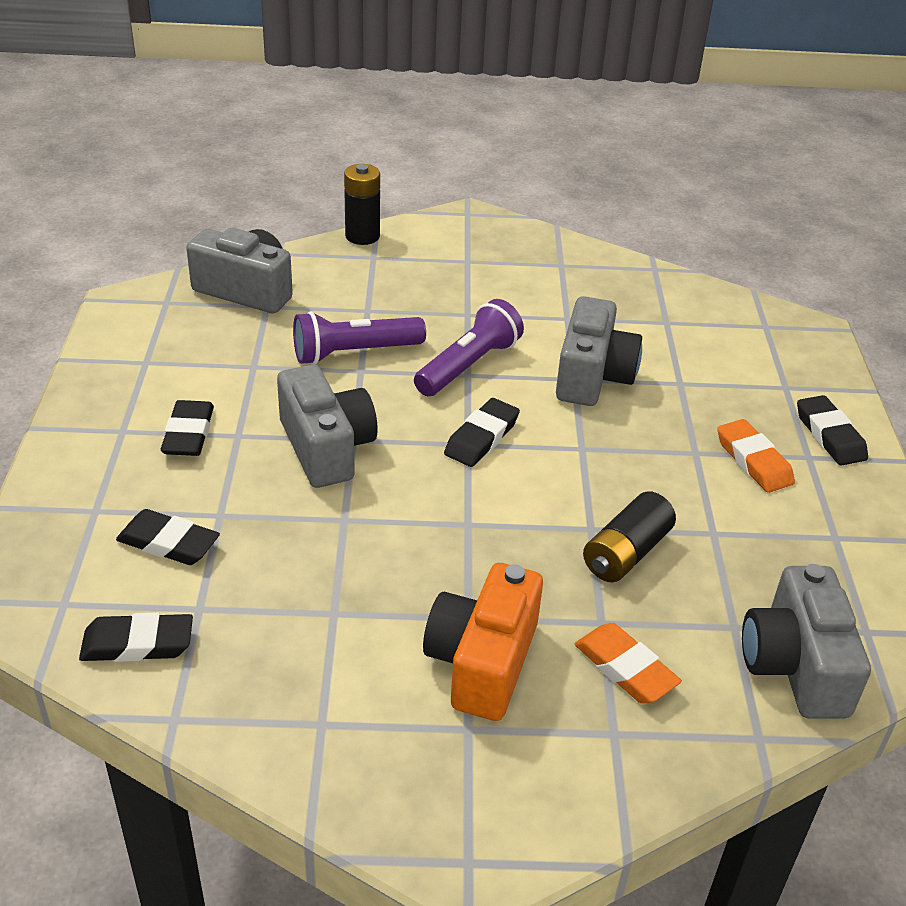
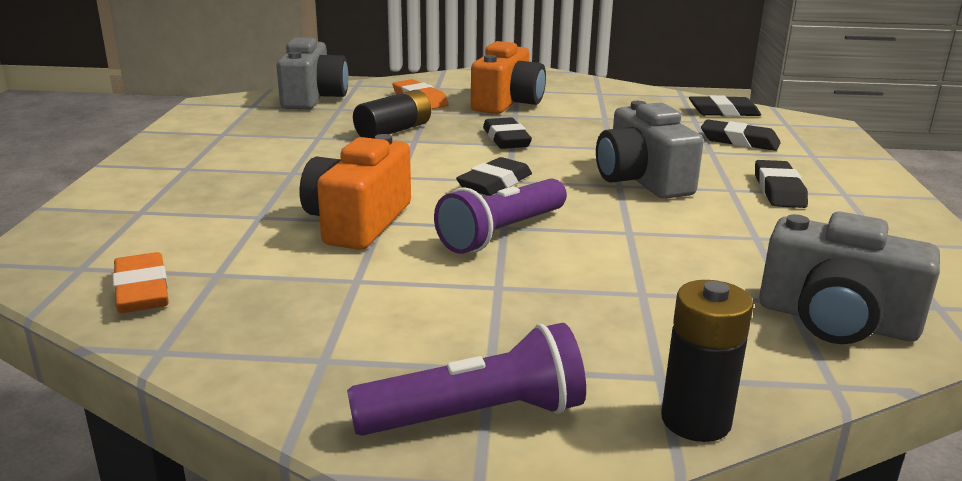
camera: 175 degrees left, 15 degrees down
purple flashlight [293,312,426,365] -> purple flashlight moved to [347,323,586,436]
grey camera [556,296,642,406] -> orange camera [299,134,411,250]
orange eraser [717,419,795,493] -> orange eraser moved to [113,252,169,313]
black eraser [797,395,868,466] -> black eraser moved to [483,117,532,149]

